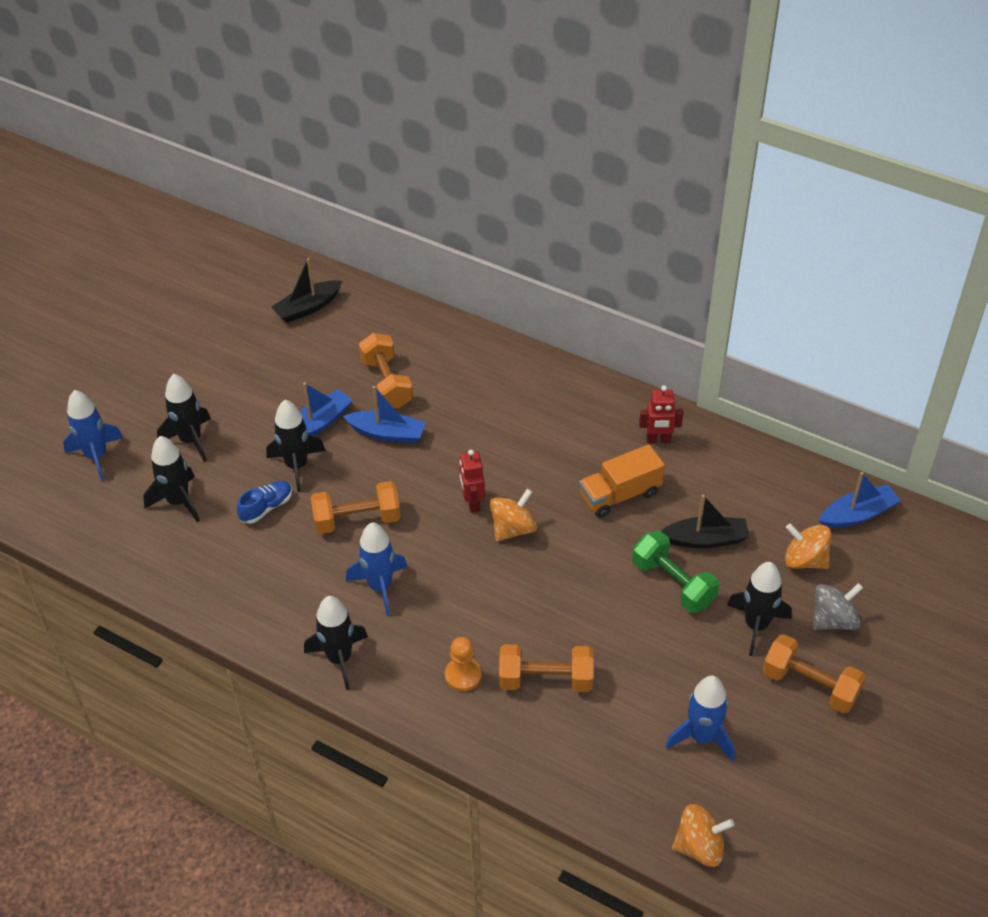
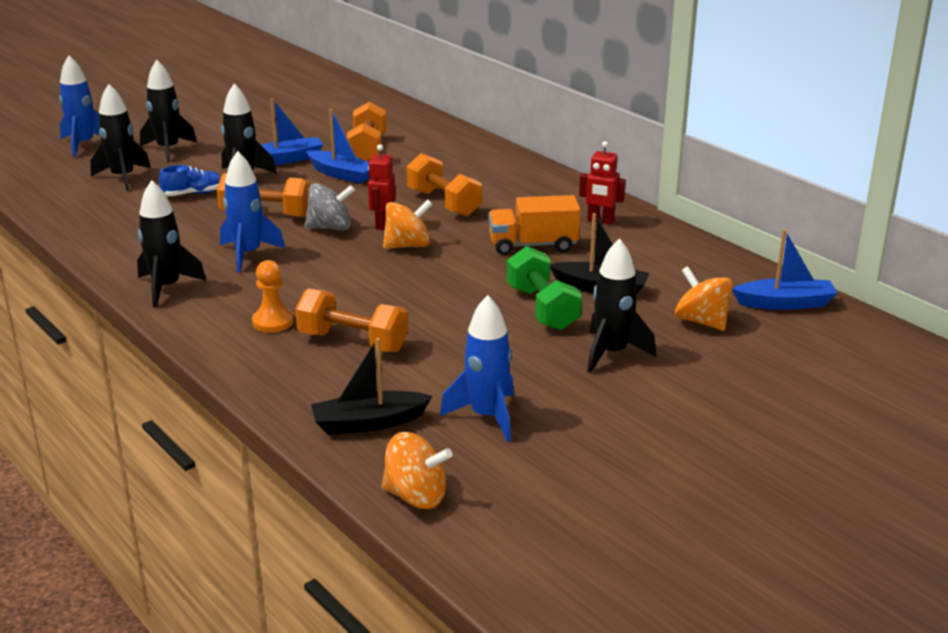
camera: 20 degrees right, 20 degrees down
black boat [271,258,342,323] -> black boat moved to [311,338,432,435]
orange dumbbell [762,634,865,714] -> orange dumbbell moved to [407,153,482,216]
grey spinning top [813,583,863,630] -> grey spinning top moved to [305,183,355,230]

